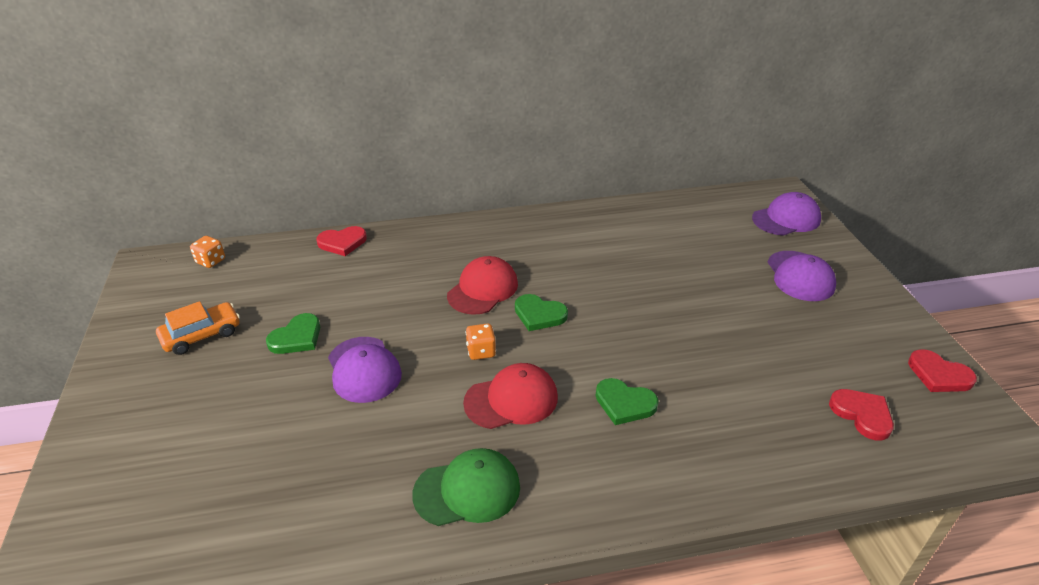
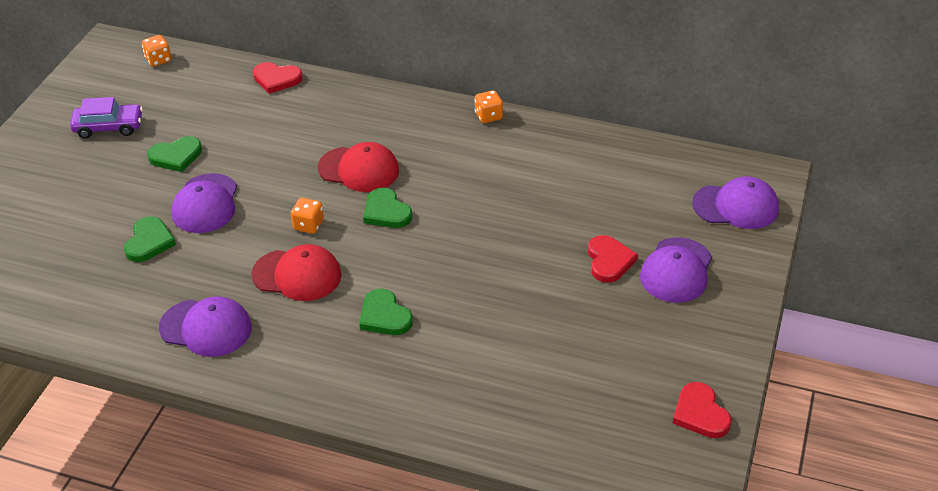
camera: 30 degrees right, 5 degrees up
orange car [156,301,240,355] -> purple car [70,97,143,138]
green cap [412,448,520,526] -> purple cap [159,296,252,357]
red cap [447,256,518,315] -> red cap turned 45 degrees clockwise [318,142,399,192]
red heart [829,389,894,441] -> red heart moved to [588,235,638,283]
none -> green heart [124,216,176,262]
none -> orange dice [475,90,503,123]

